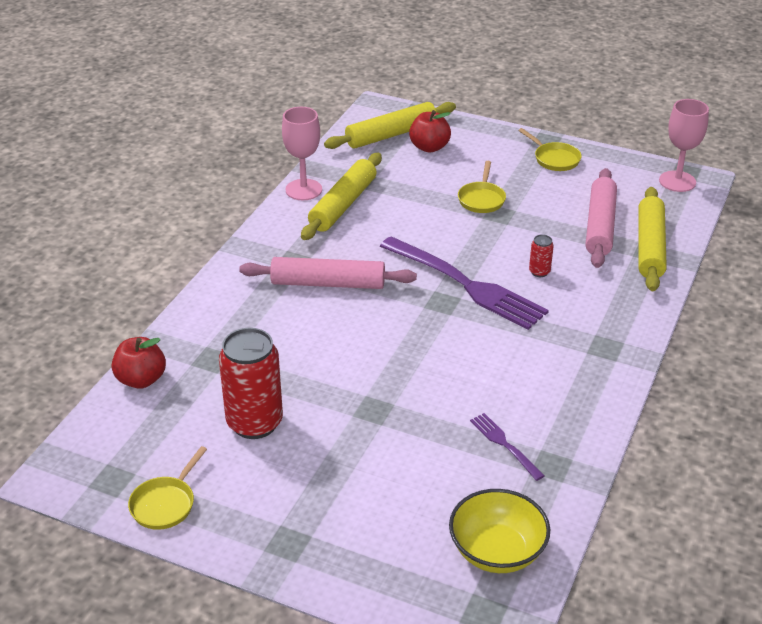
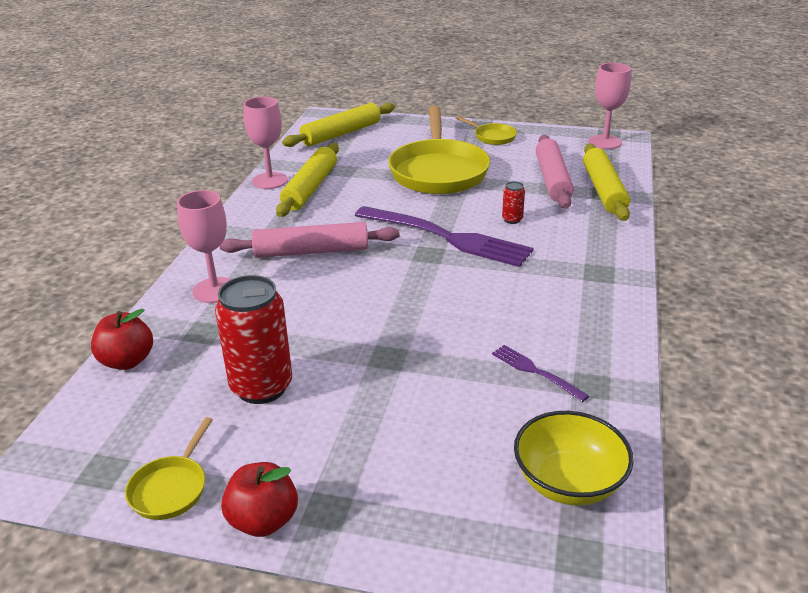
camera: 10 degrees left, 5 degrees down
red apple [409,110,451,153] -> red apple moved to [221,462,298,537]
yellow pan [458,161,506,213] -> yellow pan [388,106,490,194], size x2.23
none -> pink goblet [177,190,231,303]

